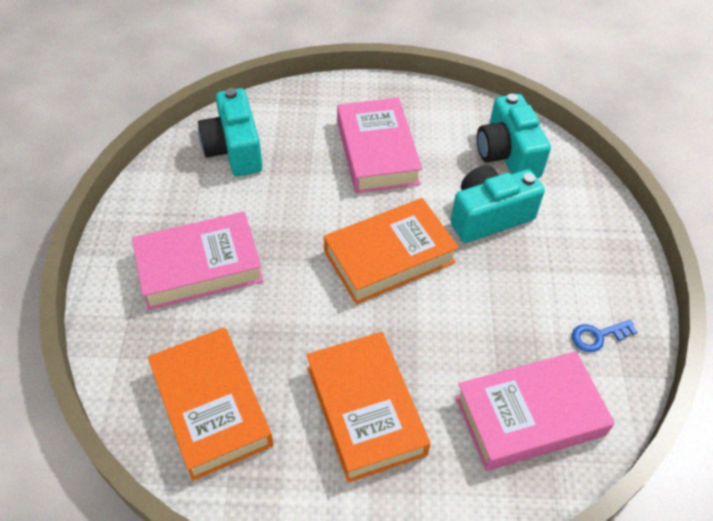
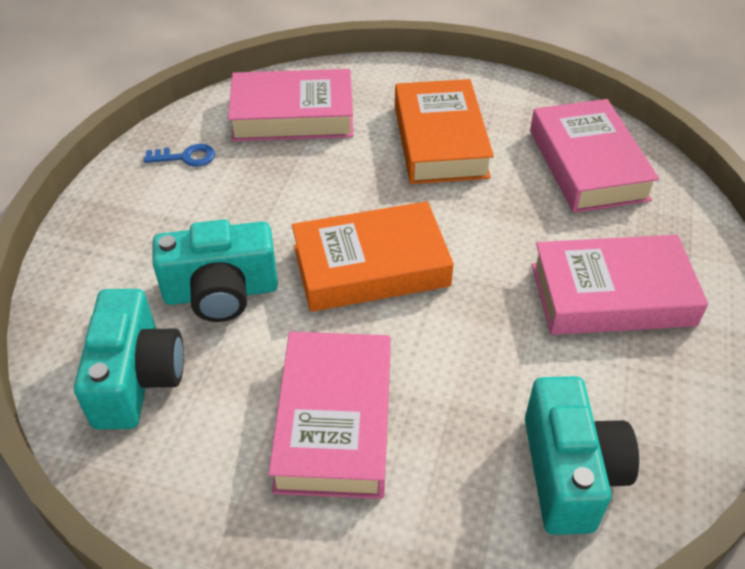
camera: 165 degrees left, 5 degrees down
orange book [148,327,273,481] -> pink book [530,99,659,213]

